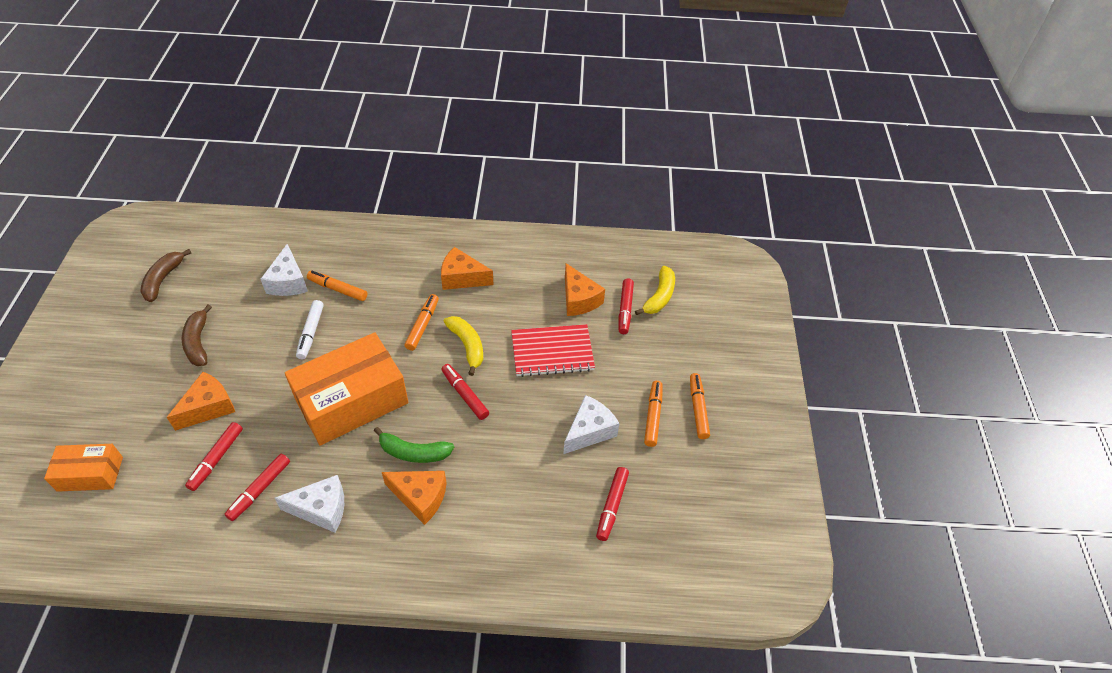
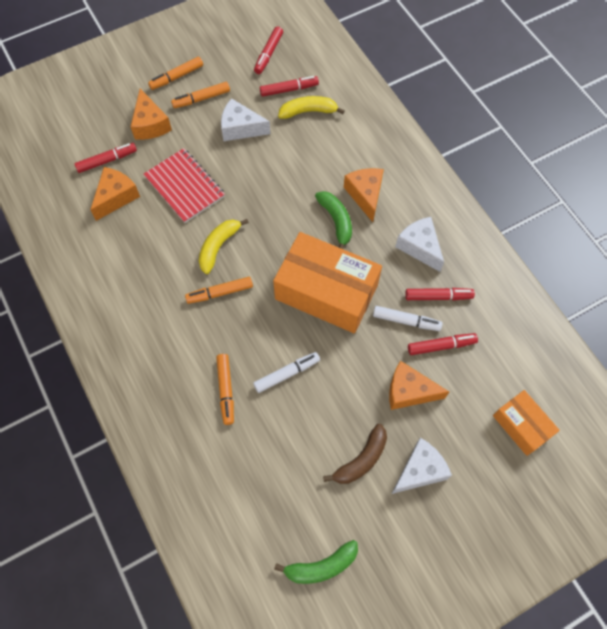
camera: 120 degrees left, 15 degrees up
brown banana [140,249,191,302] -> green banana [274,540,358,584]
white cheese [261,244,308,296] -> white cheese moved to [391,438,452,494]
orange cheese [441,247,494,290] -> orange cheese moved to [130,89,172,140]
red marker [441,364,489,420] -> red marker moved to [254,26,283,74]
yellow banana [635,266,675,315] -> yellow banana moved to [278,96,345,119]
none -> white marker [373,306,442,331]

